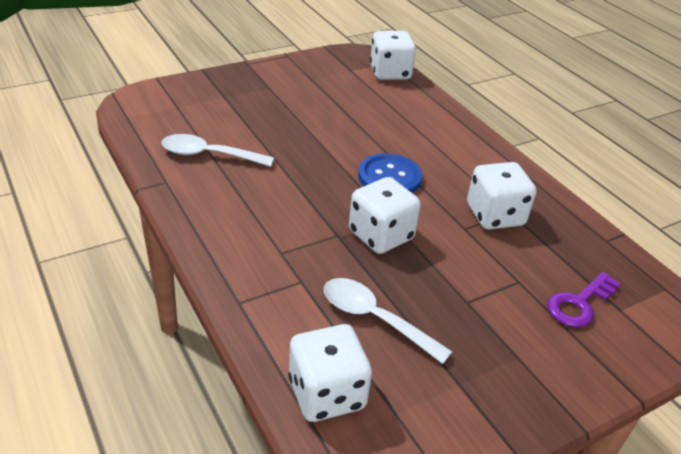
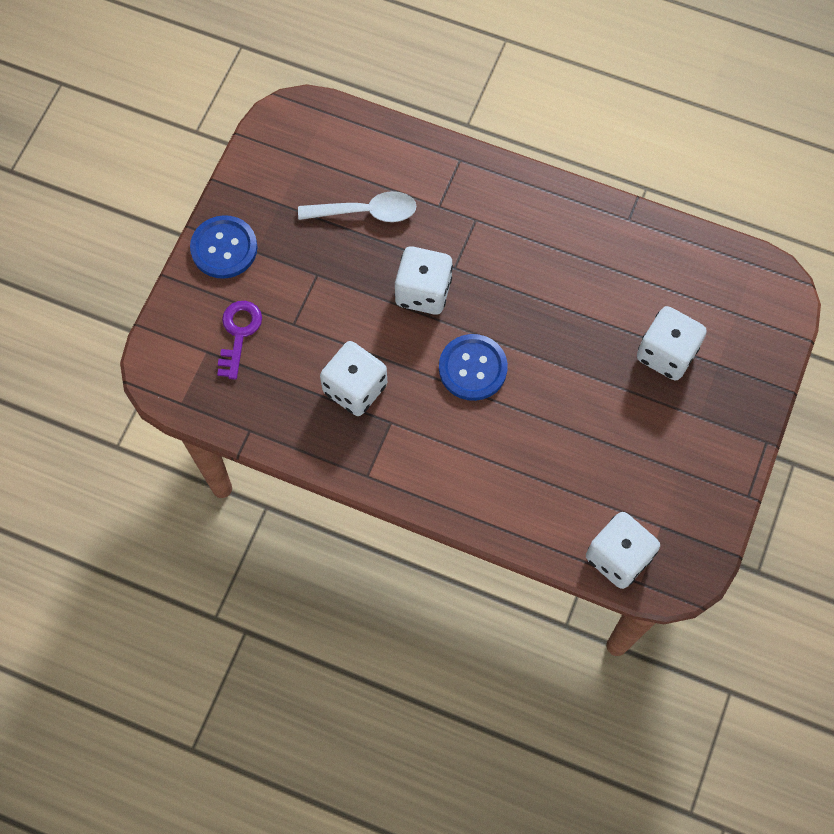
camera: 145 degrees right, 30 degrees up
white spoon [161,134,274,167] -> none
white dice [288,324,372,422] -> white dice moved to [637,306,707,380]
none -> blue button [190,215,257,279]

